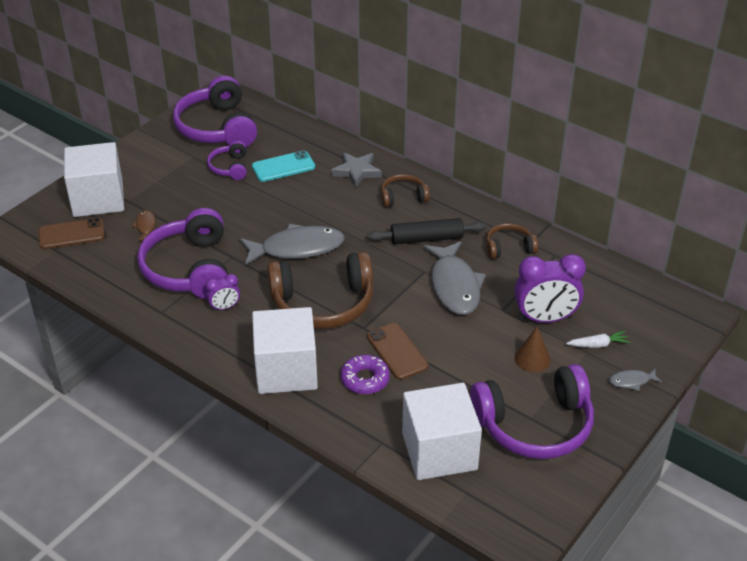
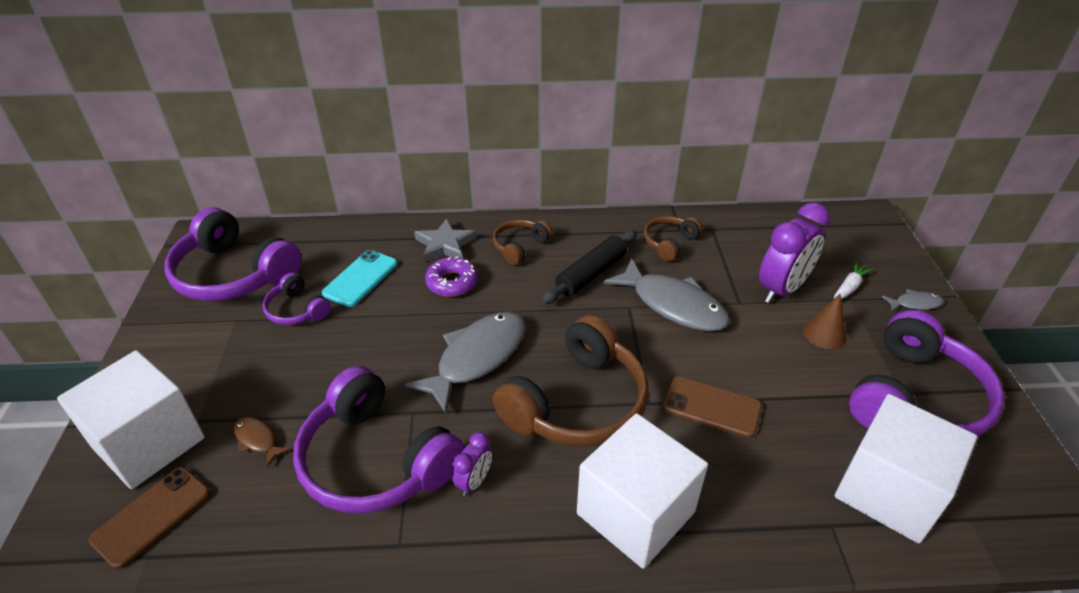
camera: 40 degrees left, 0 degrees up
purple donut [341,355,390,394] -> purple donut moved to [425,256,478,297]
grey fish [609,368,663,391] -> grey fish turned 135 degrees counterclockwise [882,289,944,311]

